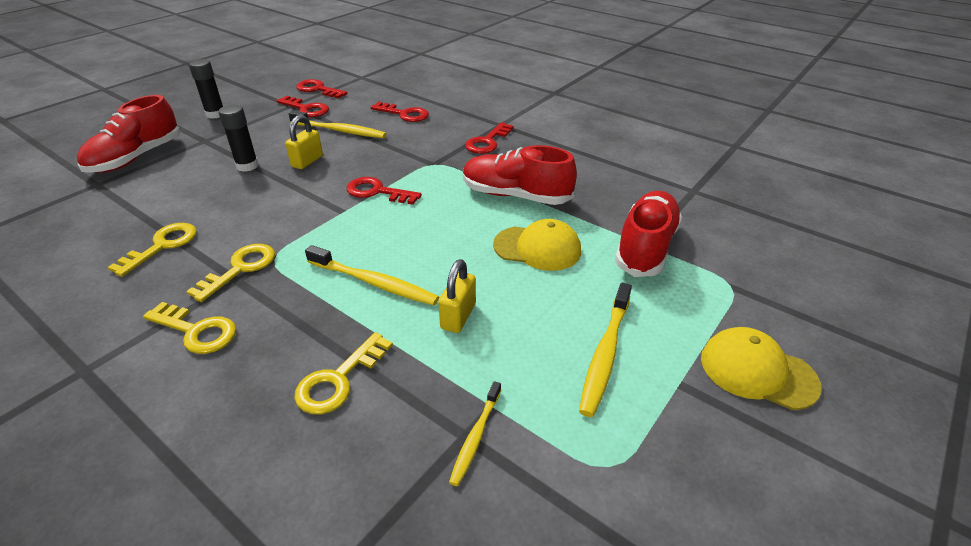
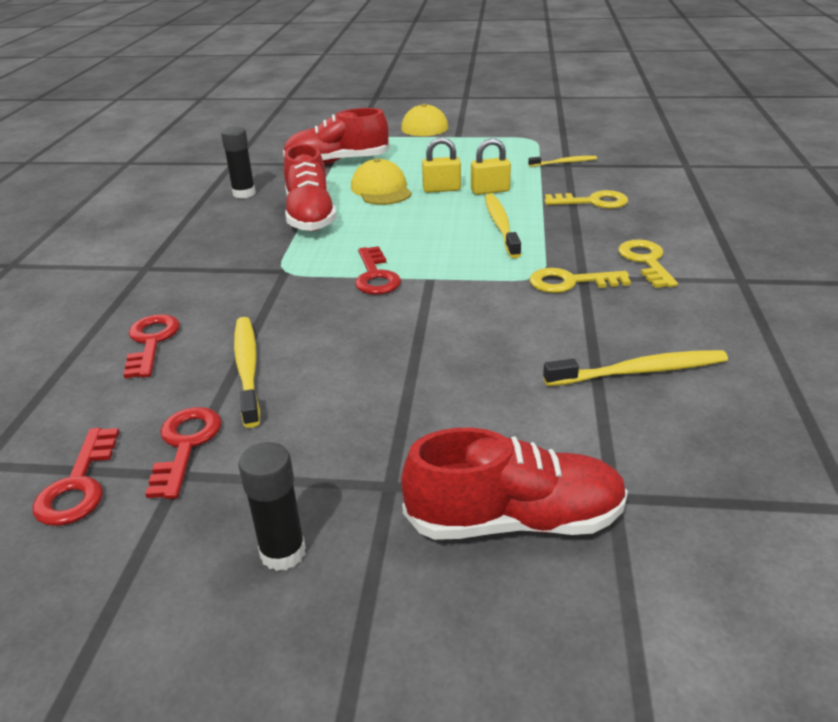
camera: 120 degrees left, 5 degrees down
yellow key [107,223,197,277] -> none
black glue stick [218,105,259,172] -> black glue stick moved to [221,127,256,198]
yellow padlock [285,115,323,169] -> yellow padlock moved to [422,137,461,193]
red key [465,122,514,154] -> none
yellow toothbrush [579,283,632,417] -> yellow toothbrush moved to [543,350,728,386]

